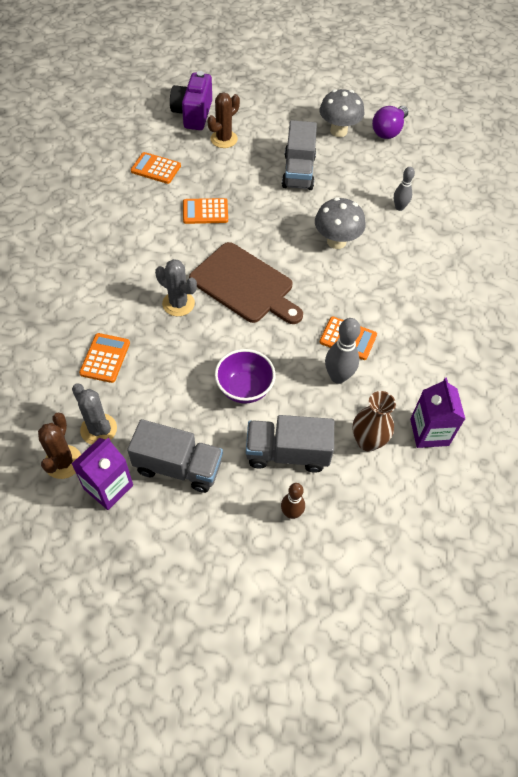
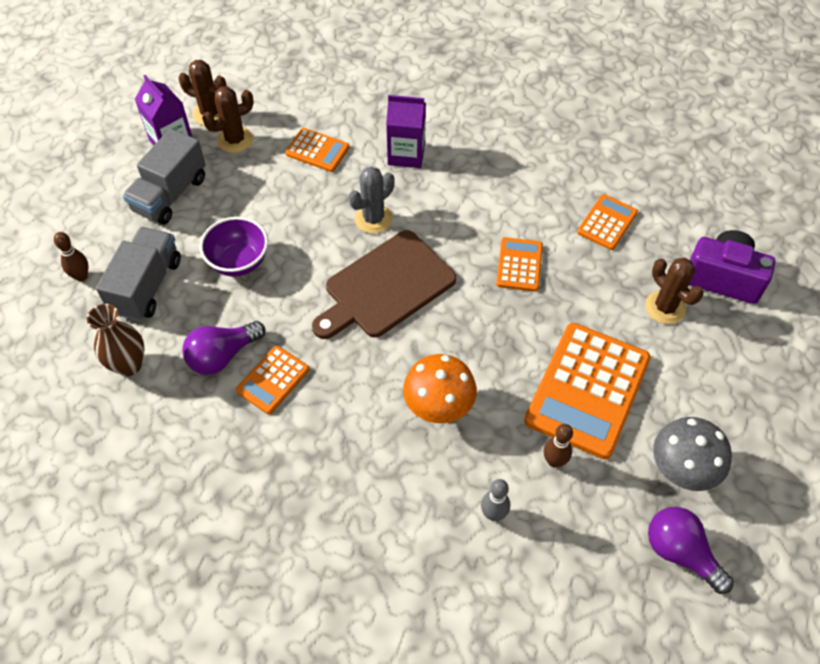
camera: 105 degrees right, 0 degrees up
grey cactus [72,384,117,445] -> brown cactus [202,86,254,153]
grey truck [282,120,317,190] -> orange calculator [524,323,651,459]
grey mushroom [315,197,366,249] -> orange mushroom [403,354,477,423]
grey bowling pin [325,318,361,384] -> purple light bulb [182,321,266,375]
purple carton [410,378,465,448] -> purple carton moved to [386,95,426,168]
none -> brown bowling pin [544,424,573,468]

